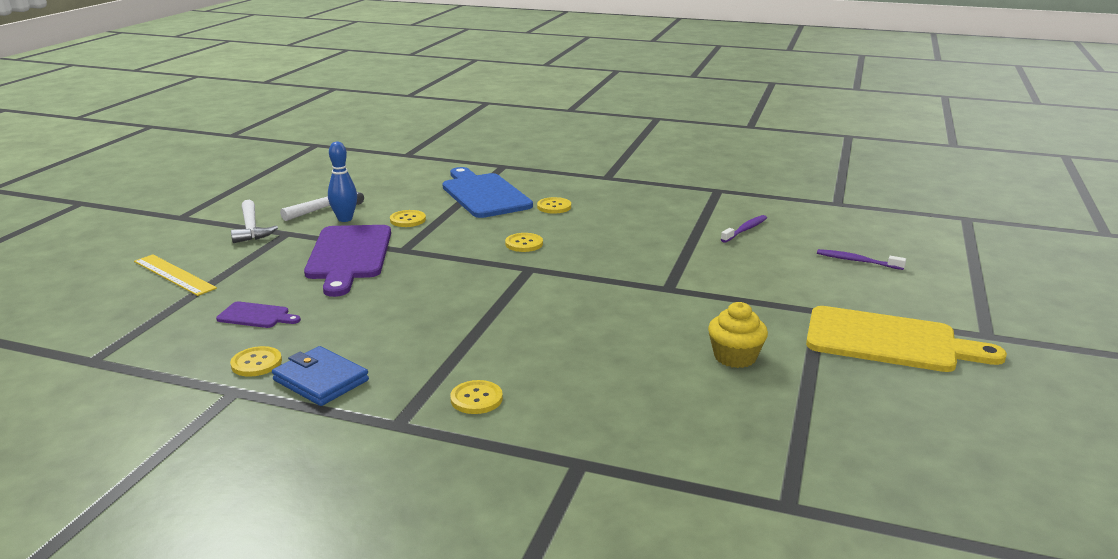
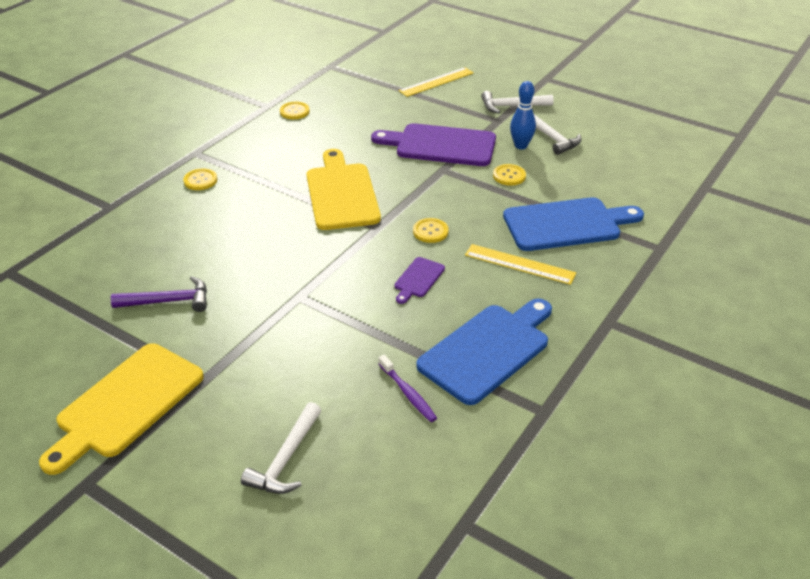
camera: 105 degrees right, 15 degrees up
purple cutting board [216,302,301,328] -> purple cutting board moved to [394,257,445,304]
blue wallet [272,346,369,406] -> none
yellow button [537,197,571,214] -> yellow ruler [465,244,576,285]
yellow cupcake [708,302,768,368] -> purple hammer [111,276,207,312]
purple toothbrush [817,249,906,270] -> white hammer [241,402,321,494]
none -> yellow cutting board [307,149,381,230]
none -> blue cutting board [416,298,552,405]

